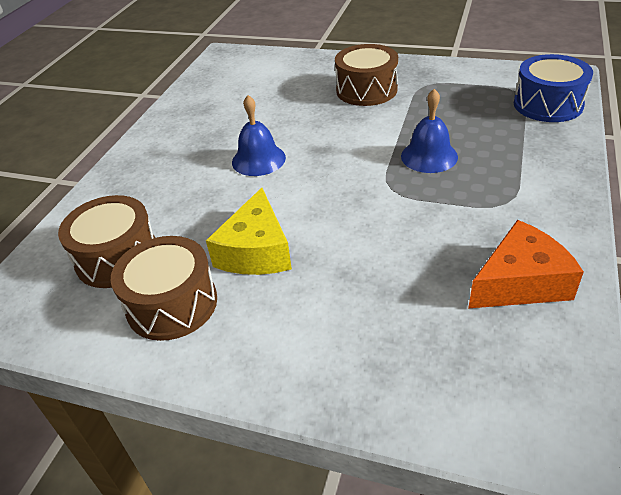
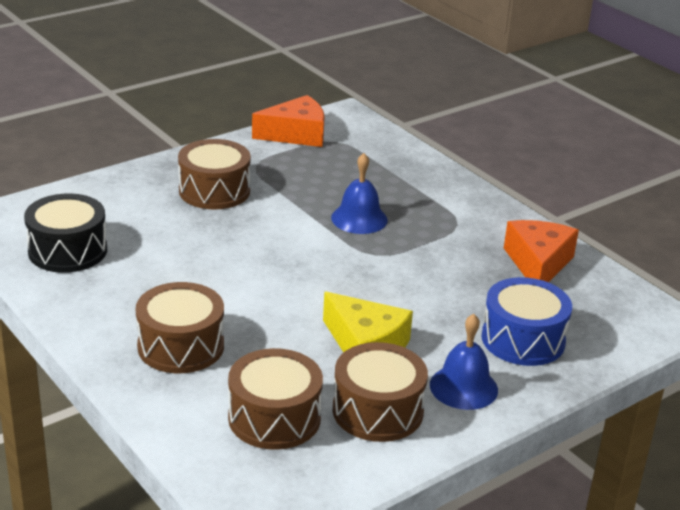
camera: 60 degrees left, 10 degrees down
blue bell [232,95,286,176] -> blue bell moved to [430,314,498,410]
blue drum [514,54,593,122] -> blue drum moved to [481,277,572,366]
none -> black drum [24,193,107,273]
none -> brown drum [136,282,224,373]
none -> orange cheese [252,95,325,147]

